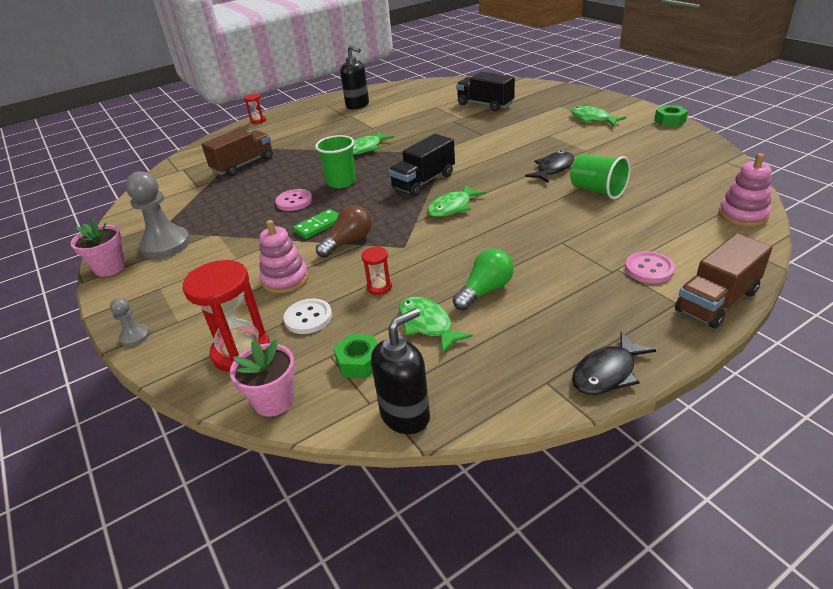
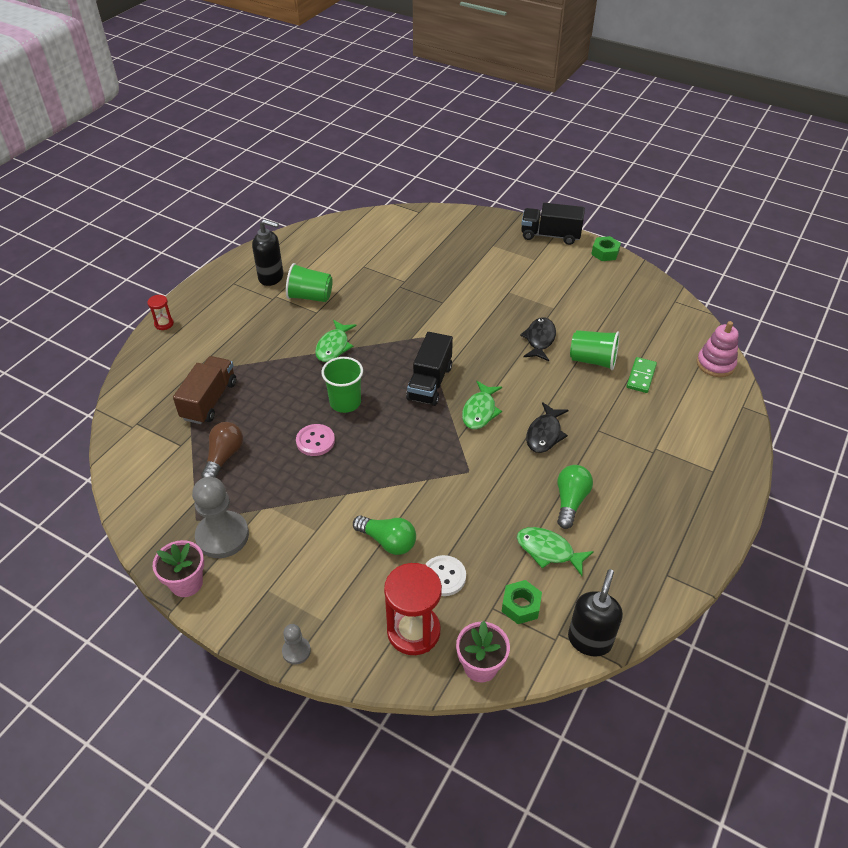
camera: 30 degrees left, 10 degrees up
pink stacking toy [259,220,308,294] -> green light bulb [353,515,416,555]
green domino [293,209,339,239] -> green domino moved to [627,357,657,393]
brown light bulb [316,205,372,258] -> brown light bulb moved to [201,422,243,478]
red hourglass [361,247,392,295] -> none
black truck [456,72,515,111] -> black truck moved to [521,203,585,245]
green fish [571,106,626,126] -> none
black fish [572,331,656,395] -> black fish moved to [526,402,568,453]
pink button [625,251,675,283] -> none
brown truck [675,233,772,328] -> none
none -> green cup [286,263,333,302]

